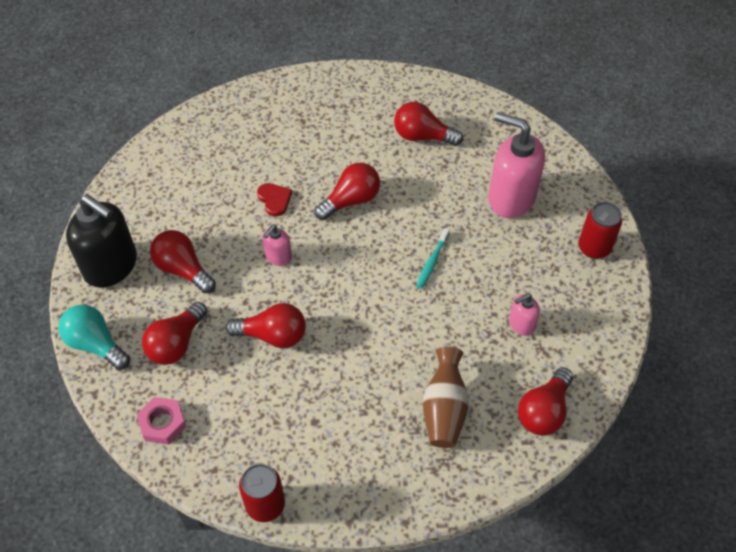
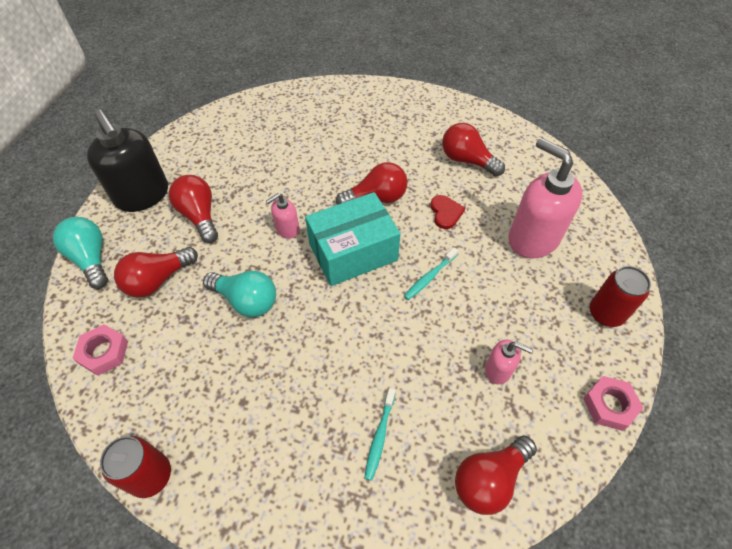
camera: 20 degrees right, 0 degrees up
red light bulb [226,303,306,348] -> turquoise light bulb [203,271,276,317]
red heart [257,183,292,217] -> red heart moved to [430,195,465,229]
brown vase [423,347,469,448] -> turquoise toothbrush [364,388,395,481]
pink soap dispenser [509,293,540,336] -> pink soap dispenser turned 150 degrees counterclockwise [485,340,533,384]
none -> turquoise box [305,192,401,286]
none -> pink nut [583,376,644,431]

